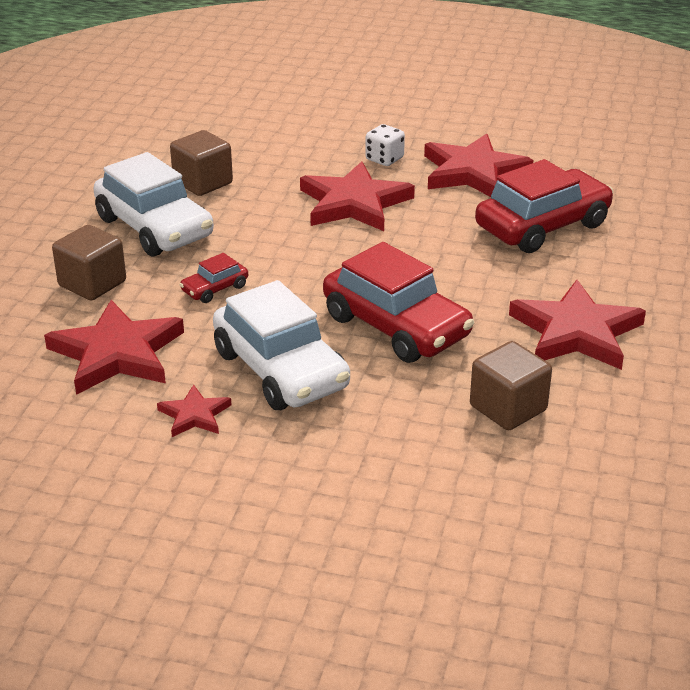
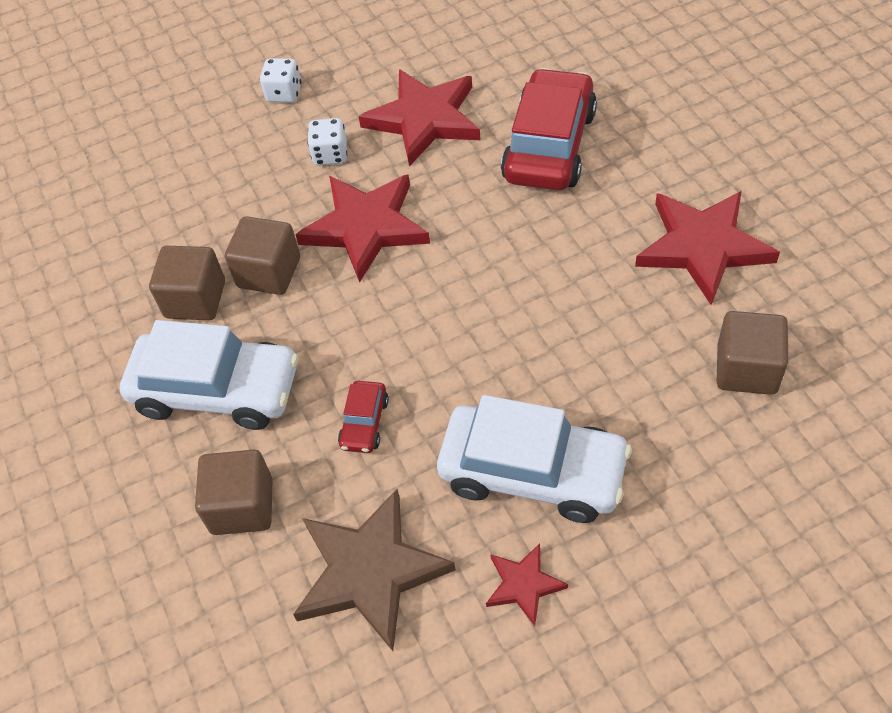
camera: 35 degrees left, 20 degrees up
red star [44,300,184,395] -> brown star [293,489,456,651]
red car [323,242,474,363] -> none
none -> brown cube [225,216,300,295]
none -> white dice [260,58,301,103]

